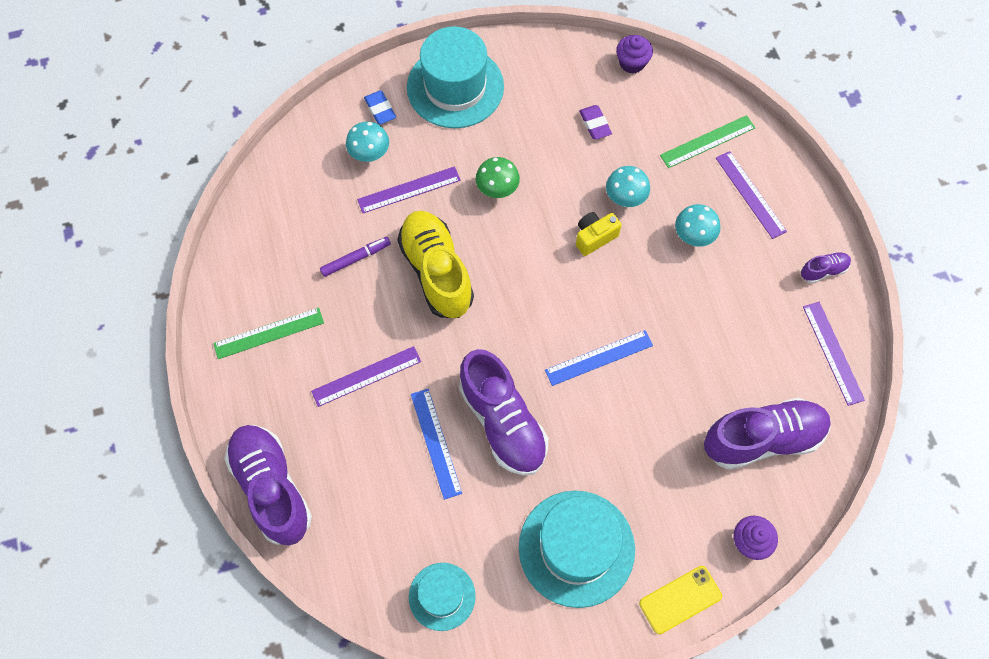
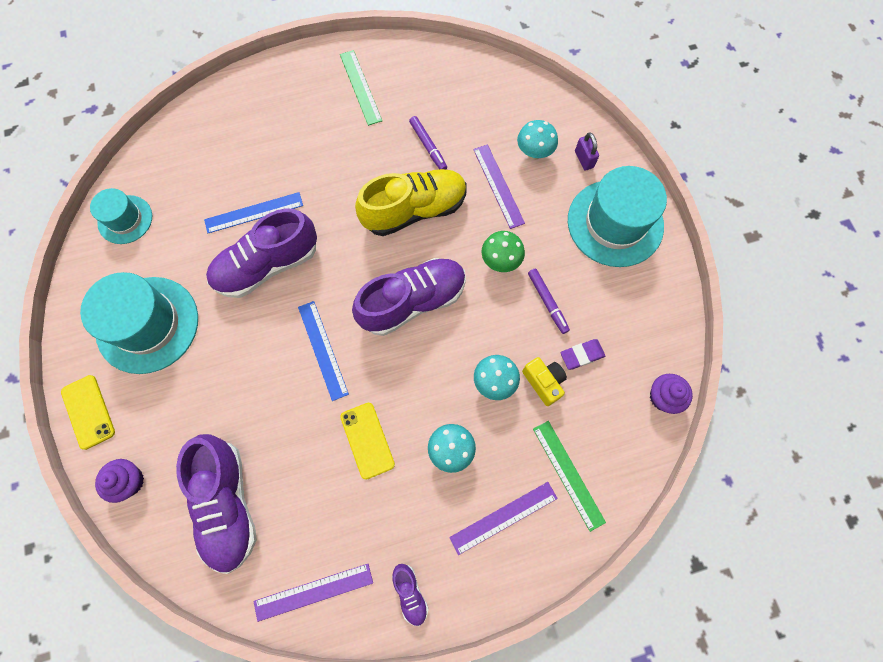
camera: 90 degrees right, 5 degrees up
purple shoe [224,425,312,545] -> purple shoe moved to [352,258,466,336]
purple ruler [311,346,421,407] -> none
blue eraser [364,90,396,124] -> purple padlock [575,133,599,171]
yellow camera [576,212,622,256] -> yellow camera moved to [522,357,567,406]
none -> yellow phone [340,403,395,480]
none -> purple marker [528,268,570,334]

